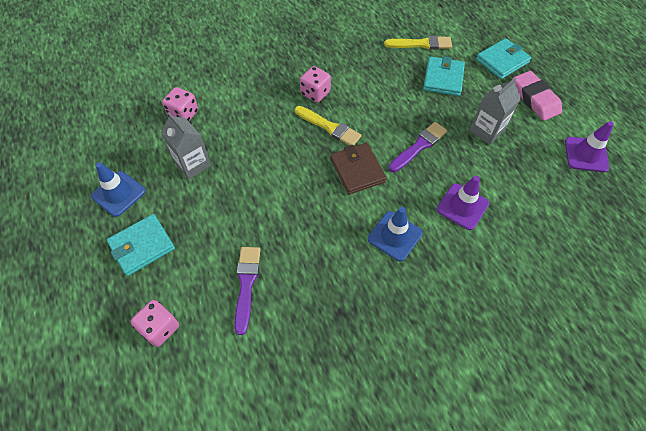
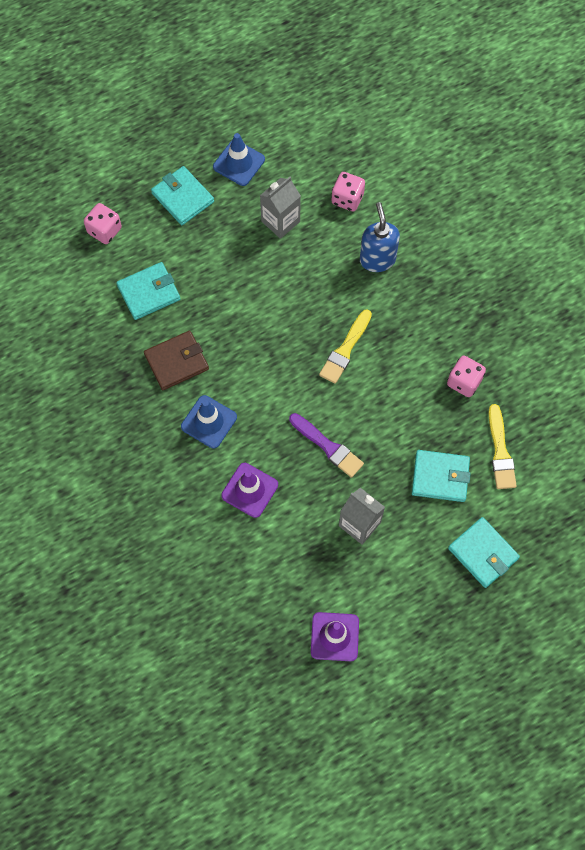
camera: 85 degrees right, 10 degrees up
purple brush [234,247,261,335] -> turquoise wallet [117,262,180,320]
pink dice [300,66,331,103] -> pink dice moved to [447,356,486,397]
brown wallet [331,143,387,194] -> brown wallet moved to [144,331,209,390]
pink eraser [512,71,562,121] -> none
none -> blue soap dispenser [360,202,400,272]

